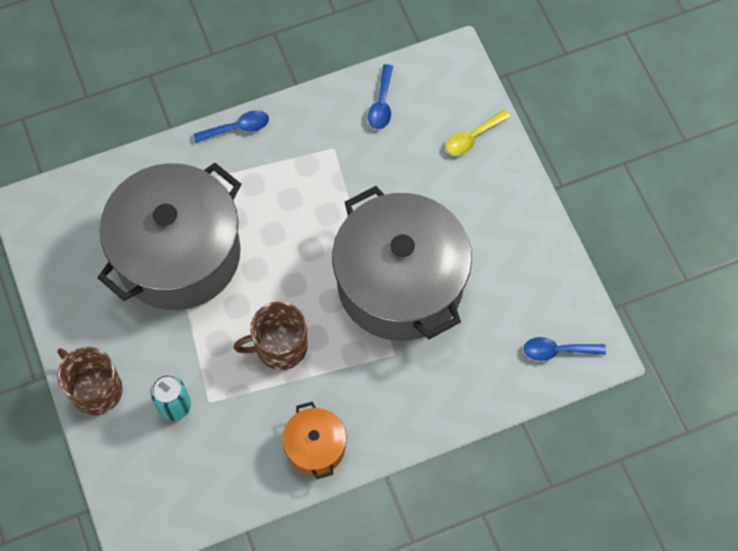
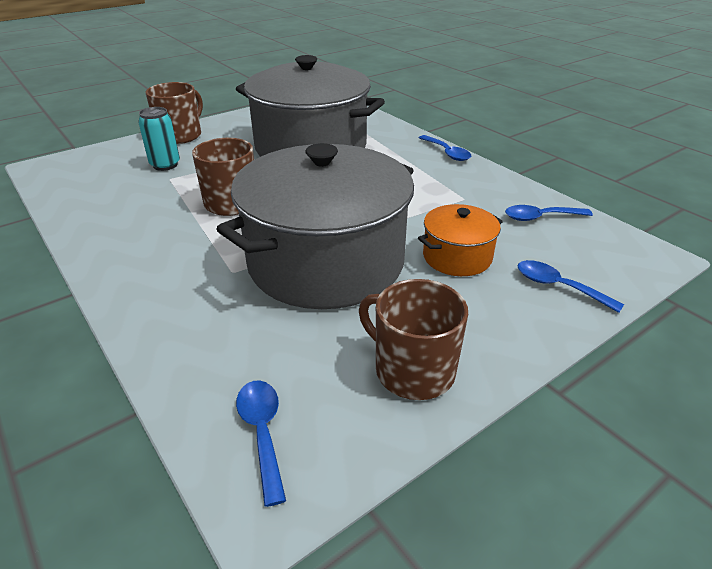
camera: 75 degrees right, 30 degrees down
orange pot [282,402,346,479] -> orange pot moved to [418,204,503,276]
yellow spoon [446,110,511,155] -> blue spoon [518,260,624,313]
none -> brown mug [359,279,468,400]

